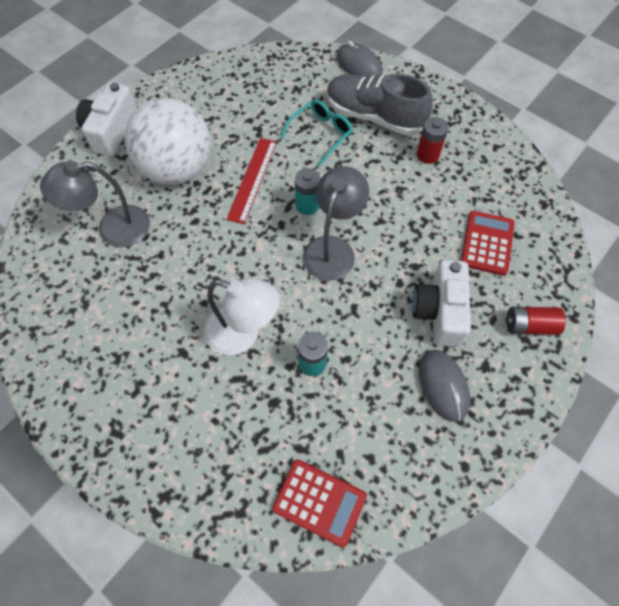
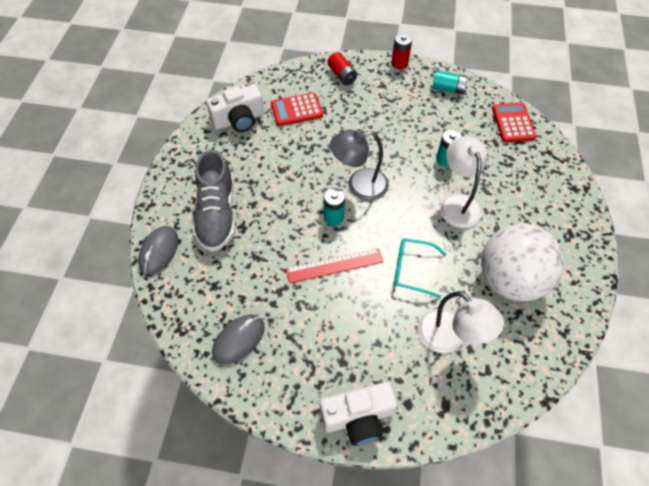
camera: 120 degrees left, 5 degrees down
grey lamp [40,161,150,247] -> white lamp [418,291,504,353]
white ball [125,98,211,185] -> white ball moved to [481,223,564,301]
turquoise glasses [280,99,353,166] -> turquoise glasses moved to [394,238,446,298]
white camera [412,260,471,347] -> white camera moved to [206,84,264,132]
red battery [417,117,448,164] -> red battery moved to [392,33,412,69]
grey mouse [419,350,470,422] -> grey mouse moved to [212,314,265,365]
none -> turquoise battery [432,71,469,94]

